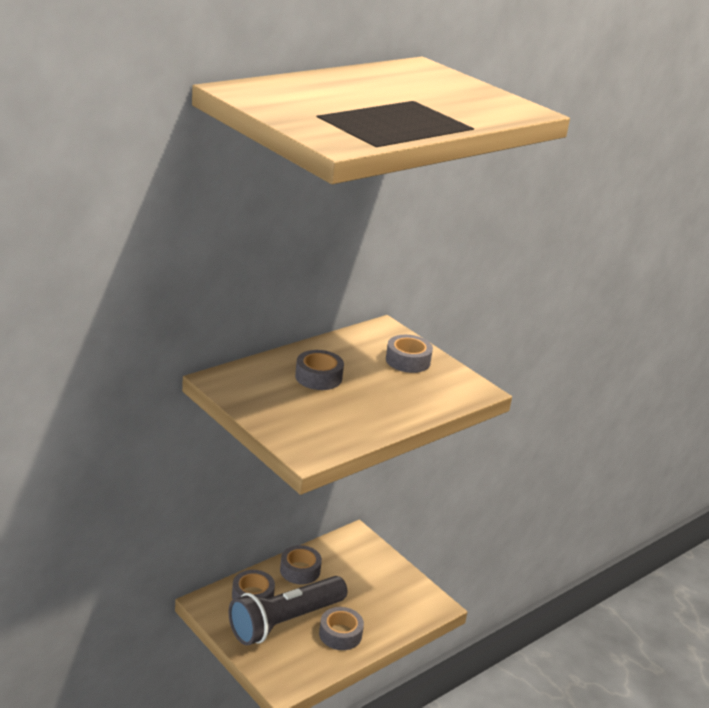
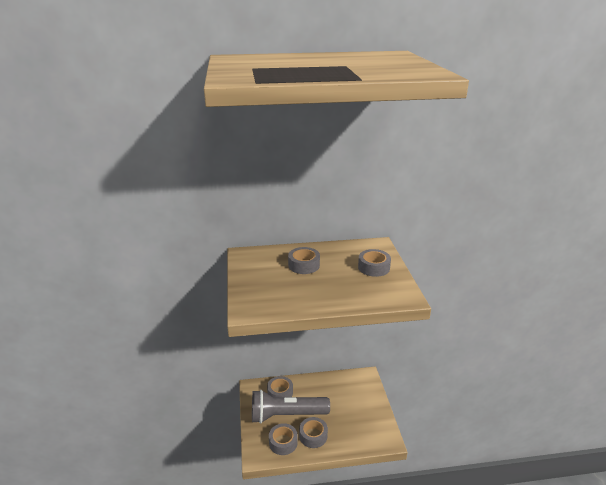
camera: 35 degrees right, 0 degrees up
grey tape [280,545,322,585] -> grey tape moved to [269,423,298,455]

